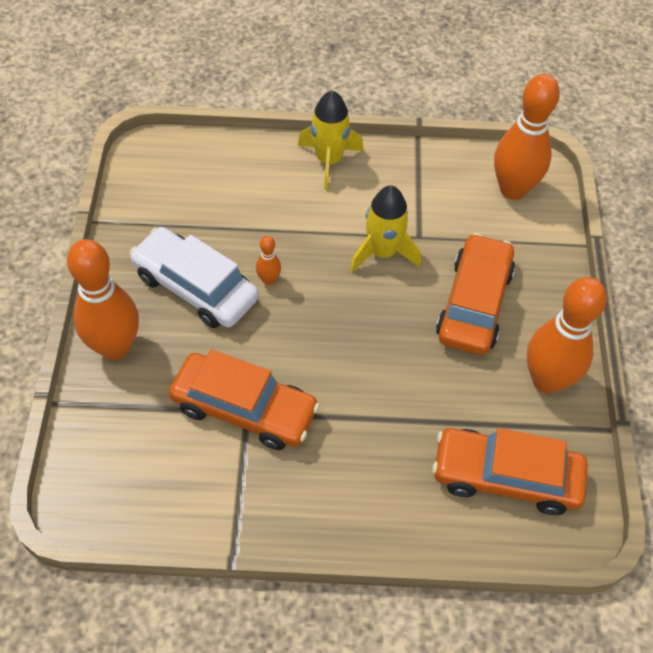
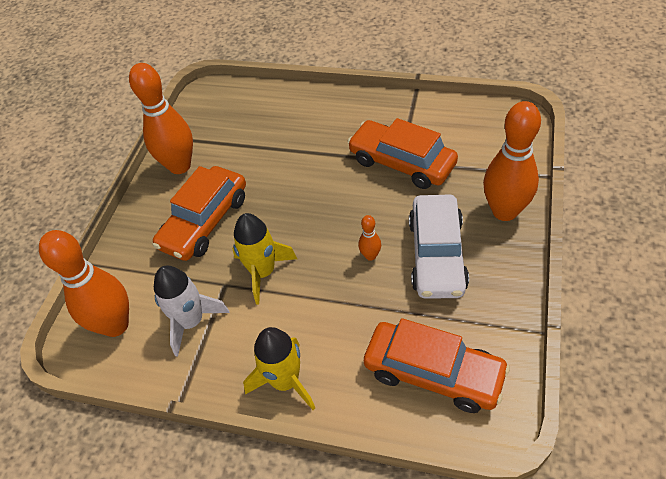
camera: 160 degrees left, 5 degrees down
white car [129,227,259,328] -> white car turned 45 degrees clockwise [409,194,469,299]
orange car [432,428,588,515] -> orange car moved to [364,318,510,413]
none -> white rocket [154,266,230,357]

